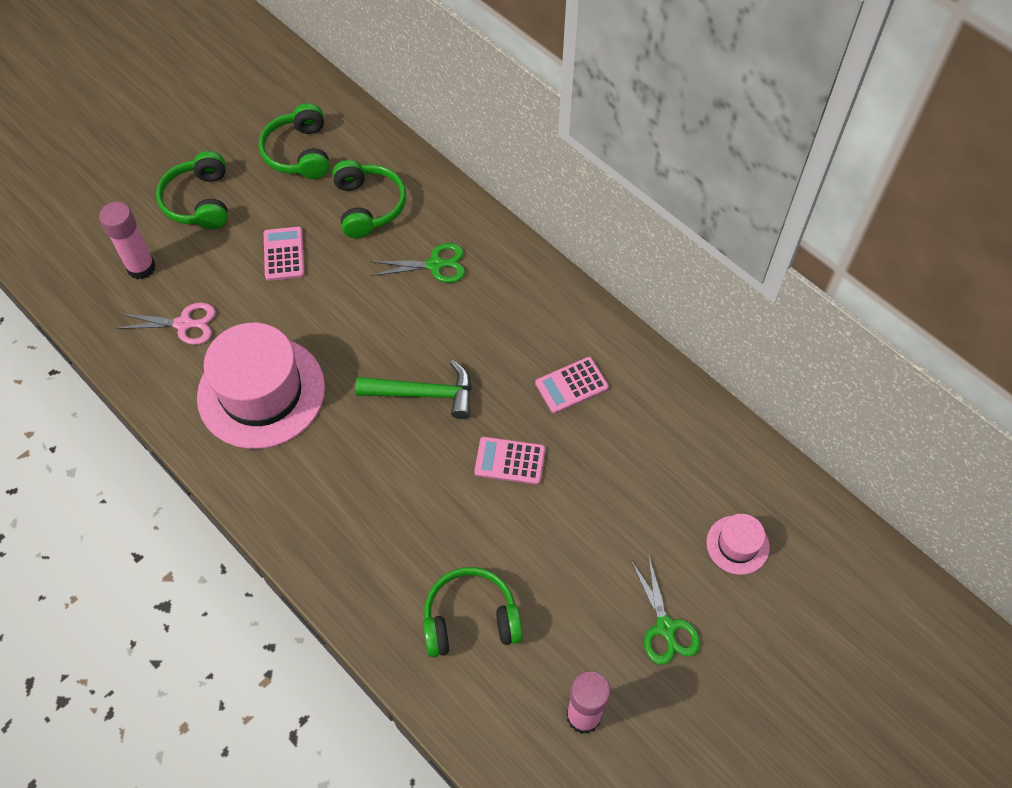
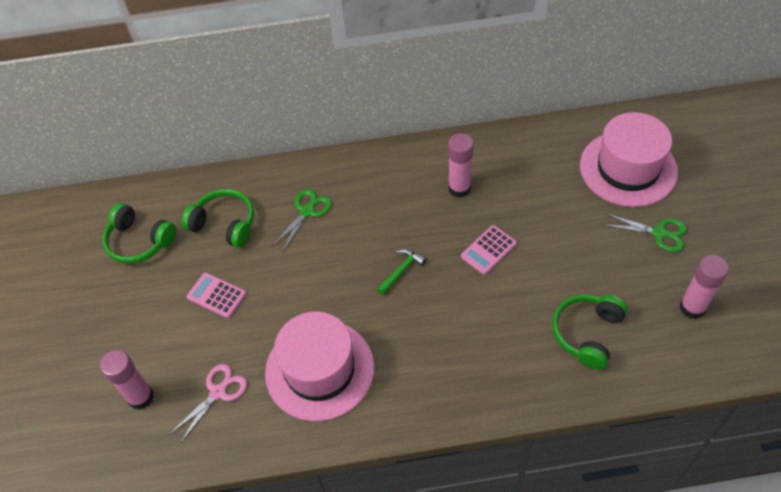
camera: 50 degrees left, 5 degrees down
green headphones [156,151,228,229] -> none
green hammer [355,360,472,419] -> green hammer [377,249,426,295], size x0.62
pink calculator [535,357,609,414] -> pink glue stick [448,133,474,198]
pink hat [706,514,770,575] -> pink hat [580,112,678,207], size x2.18

